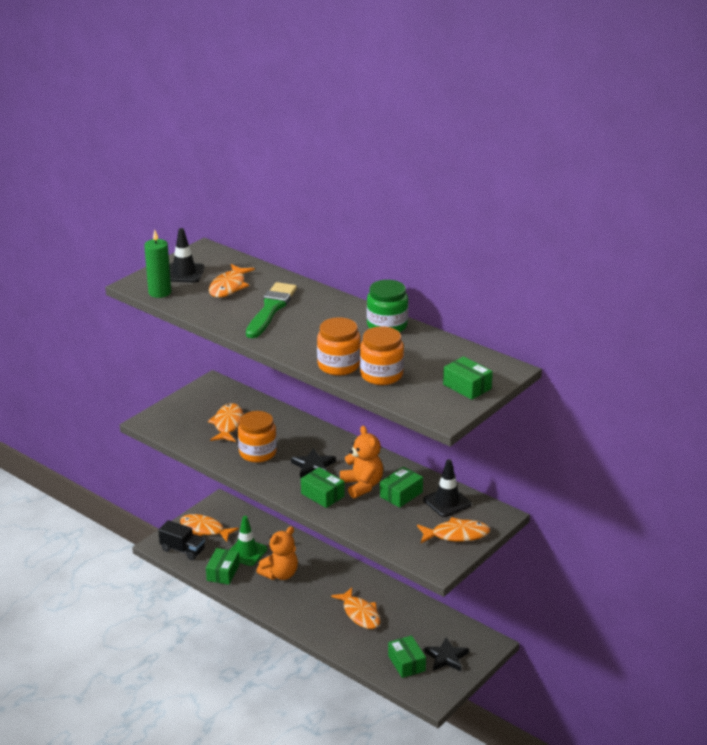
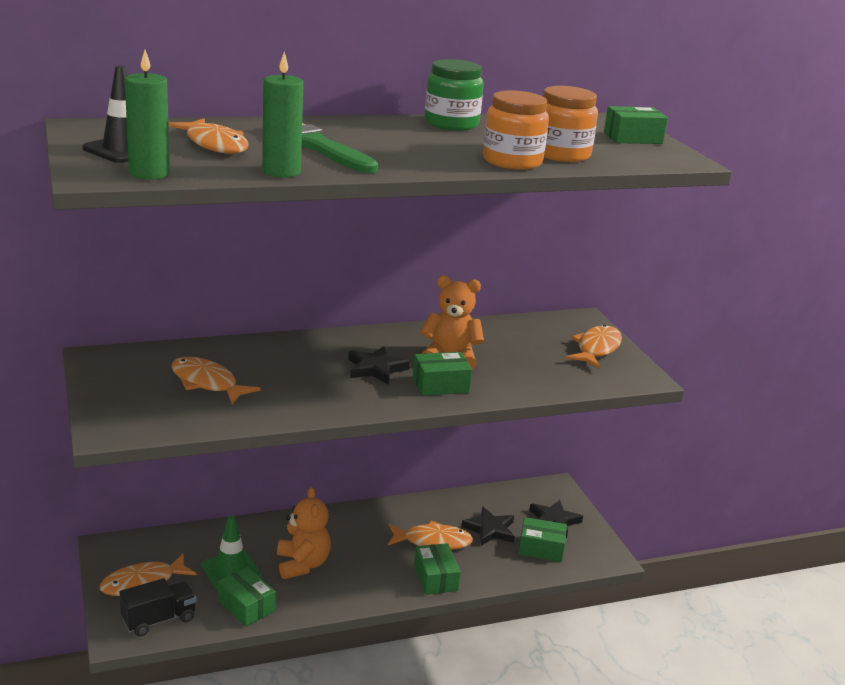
camera: 60 degrees left, 5 degrees down
orange jar [238,411,277,463] -> none
green box [380,467,423,508] -> green box moved to [414,543,461,595]
black traffic cone [423,459,472,517] -> none
none -> green candle [262,52,304,178]
none -> black star [461,507,515,546]

